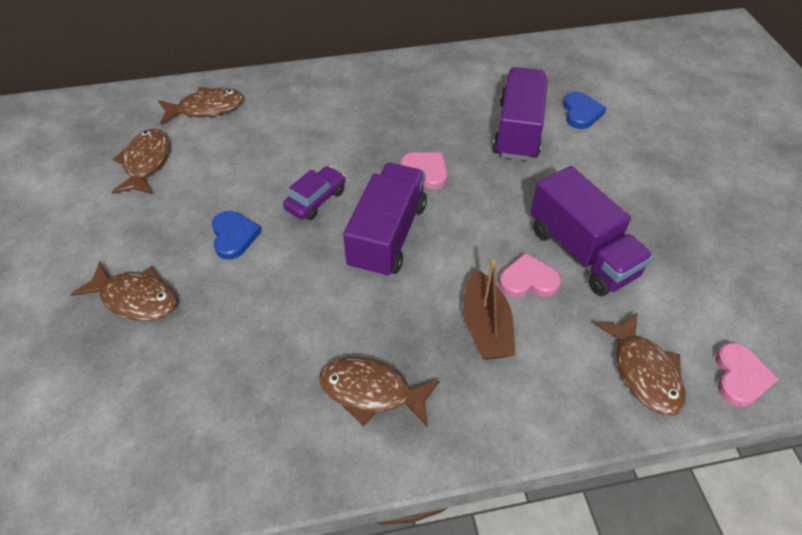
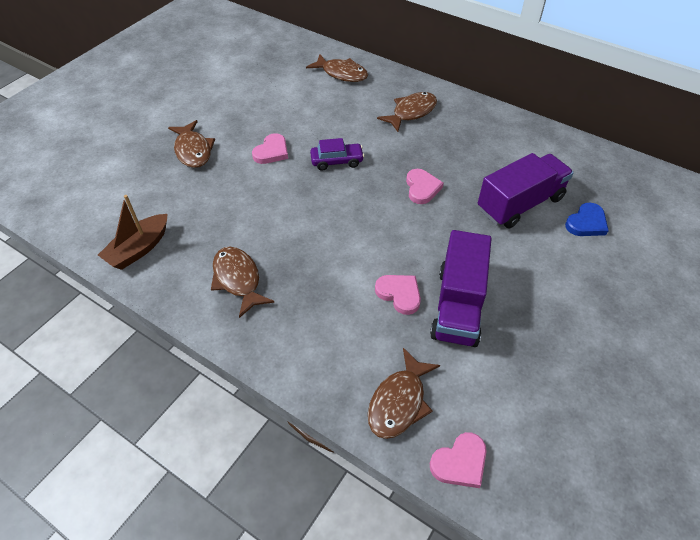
camera: 45 degrees right, 0 degrees up
brown fish [112,128,170,194] -> brown fish moved to [377,92,437,132]
blue heart [212,211,262,260] -> pink heart [252,133,288,164]
purple truck [343,163,427,278] -> none
brown boat [463,260,515,360] -> brown boat moved to [98,195,167,270]

